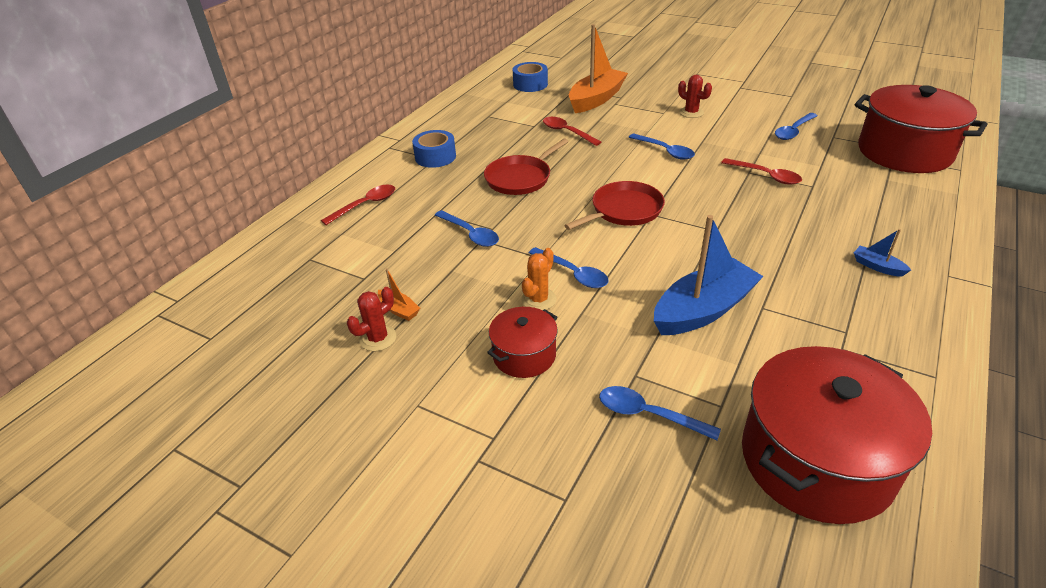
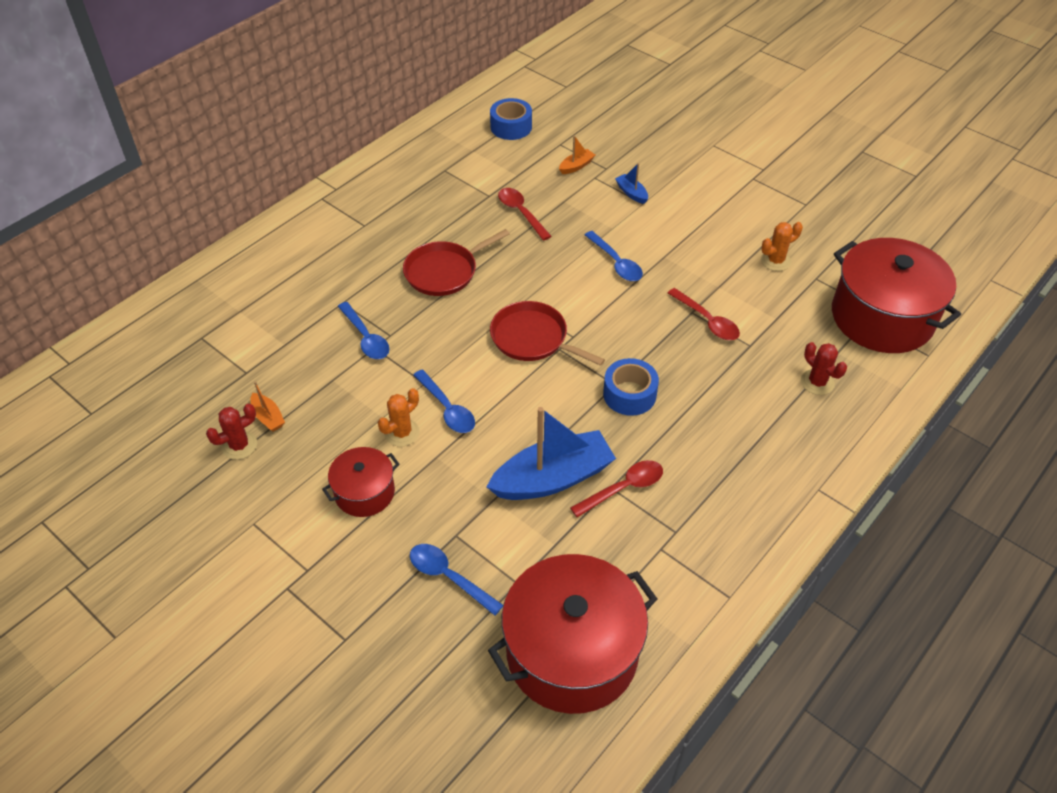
camera: 10 degrees right, 10 degrees up
red spoon [321,185,395,225] -> red spoon moved to [570,460,663,517]
blue tape [412,130,456,168] -> blue tape moved to [603,358,659,416]
red pan [564,181,665,230] -> red pan turned 120 degrees counterclockwise [490,301,605,366]
orange boat [569,24,628,113] -> orange boat [559,135,595,174], size x0.43
red cactus [678,75,712,118] -> red cactus moved to [801,342,847,395]
blue spoon [775,113,817,140] -> orange cactus [761,222,803,271]
blue boat [854,229,911,277] -> blue boat moved to [615,163,648,204]

